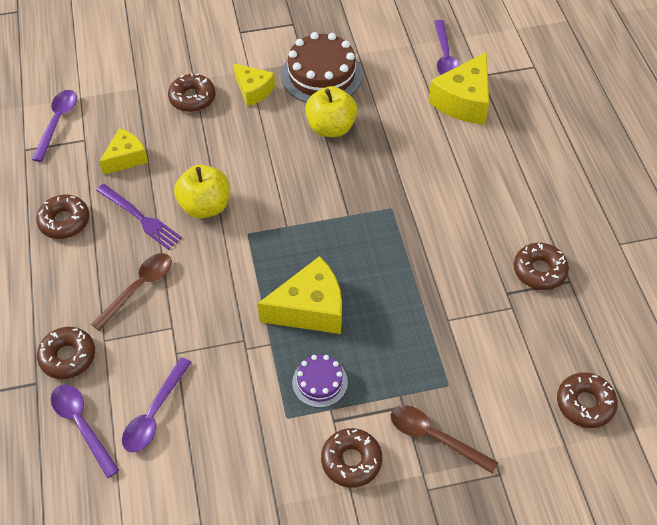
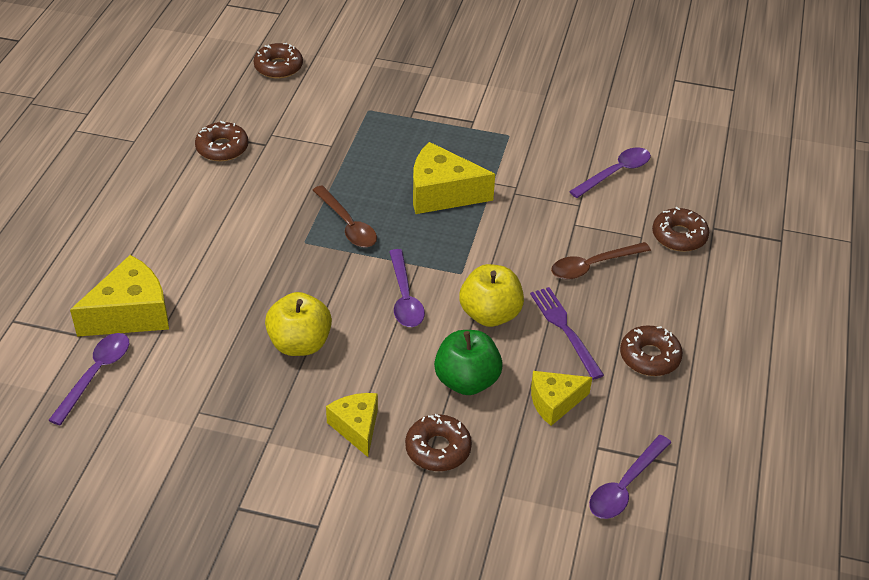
camera: 155 degrees left, 10 degrees down
purple spoon [51,384,120,478] -> purple spoon moved to [389,249,425,327]
brown cake [281,32,363,103] -> none
purple cake [292,355,348,408] -> none
brown donut [321,428,382,488] -> none
brown spoon [390,405,498,474] -> brown spoon moved to [313,185,377,248]
none -> green apple [434,330,503,395]

